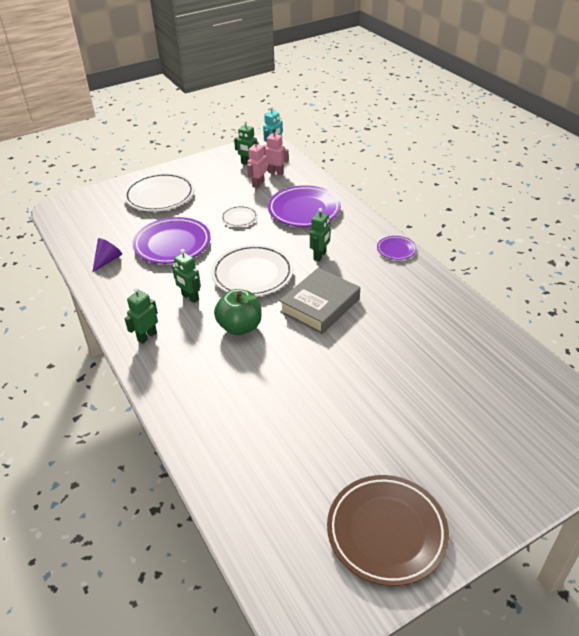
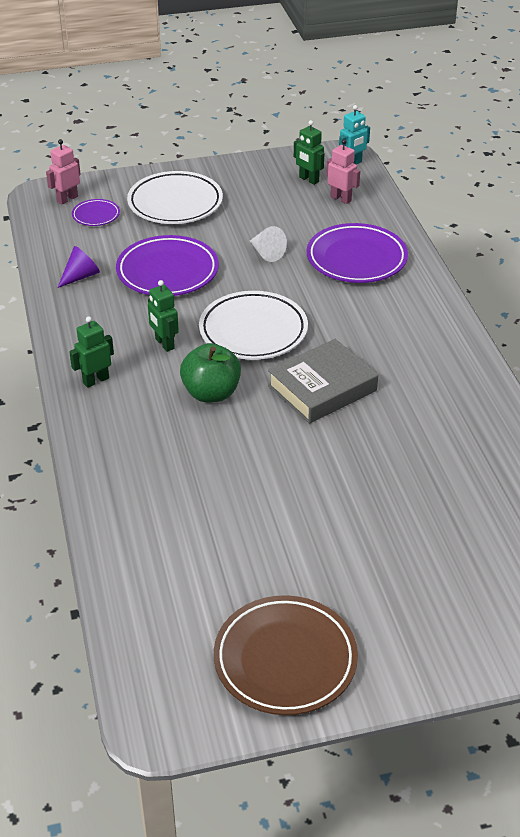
camera: 15 degrees right, 0 degrees up
white plate [221,205,258,227] -> white cone [250,226,287,262]
pink robot [247,139,267,188] -> pink robot moved to [46,139,81,204]
green robot [310,208,331,261] -> none
purple plate [377,236,417,260] -> purple plate moved to [72,199,120,226]

